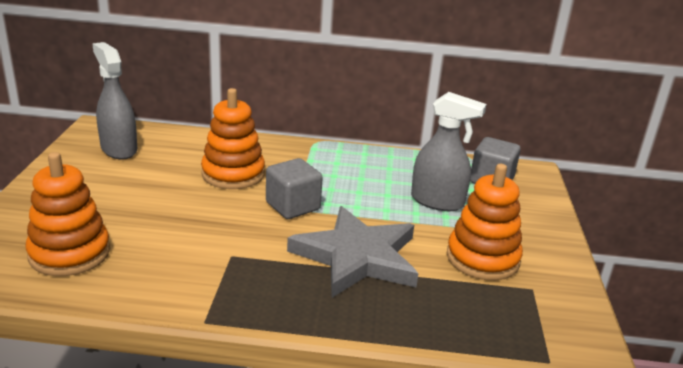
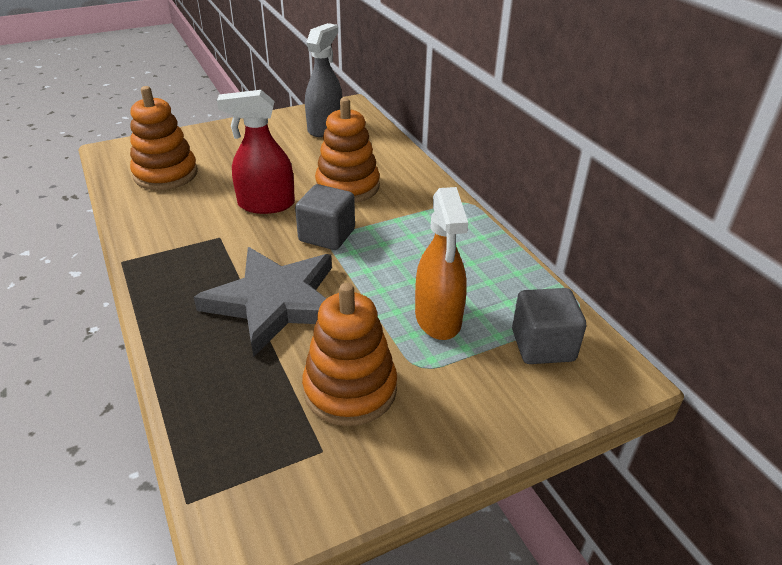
camera: 60 degrees right, 10 degrees up
grey spray bottle [411,92,486,211] -> orange spray bottle [415,187,468,340]
none -> red spray bottle [217,90,295,214]

